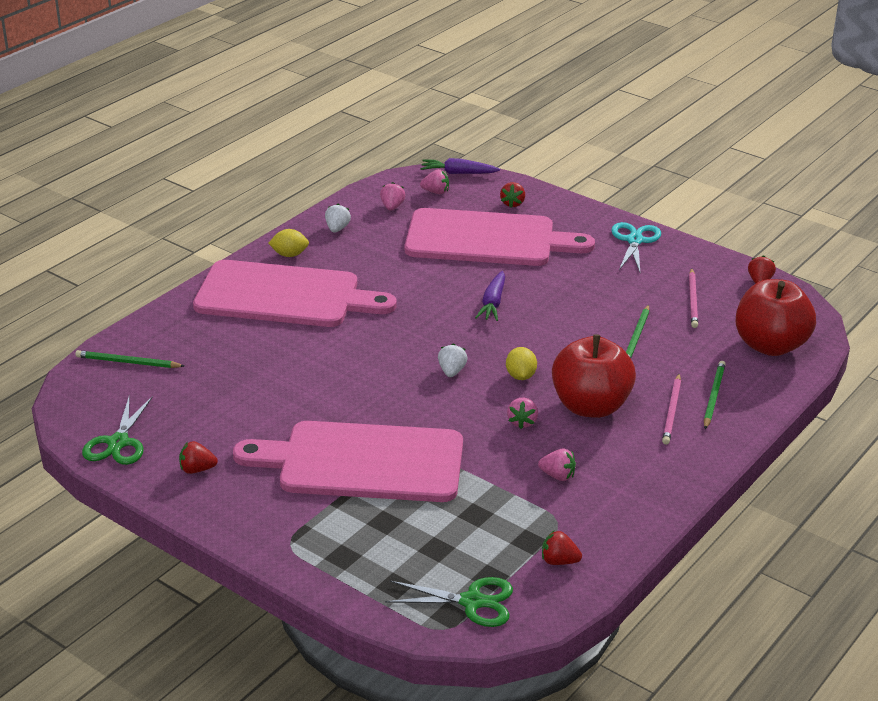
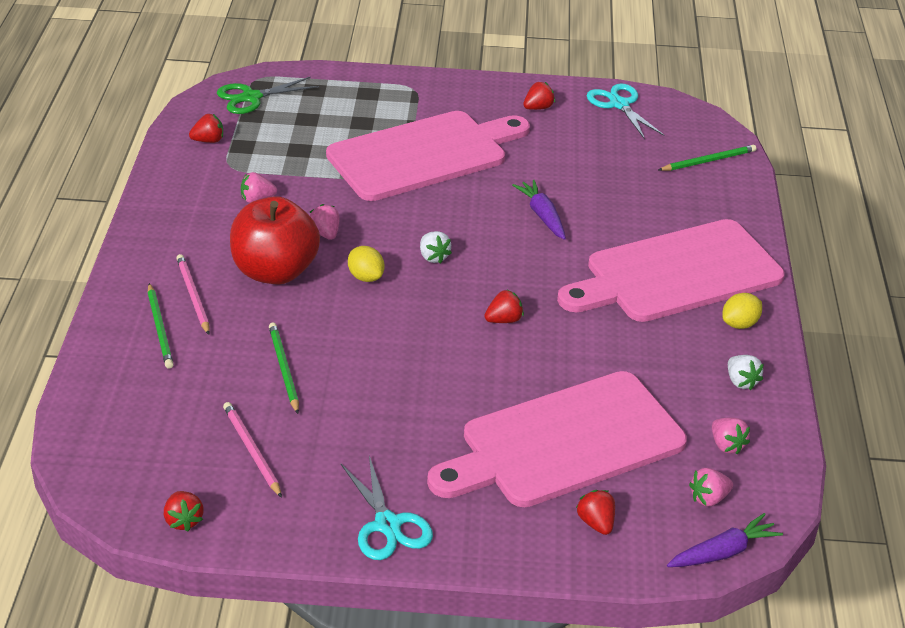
camera: 145 degrees right, 5 degrees up
green scissors [82,396,153,465] -> turquoise scissors [587,84,664,139]
purple carrot [475,271,505,321] -> purple carrot moved to [512,180,566,240]
red apple [735,279,816,356] -> none
none -> red strawberry [484,290,524,323]

